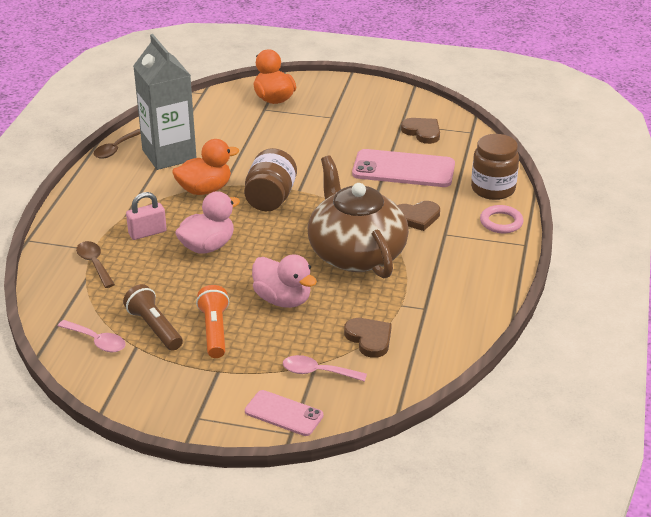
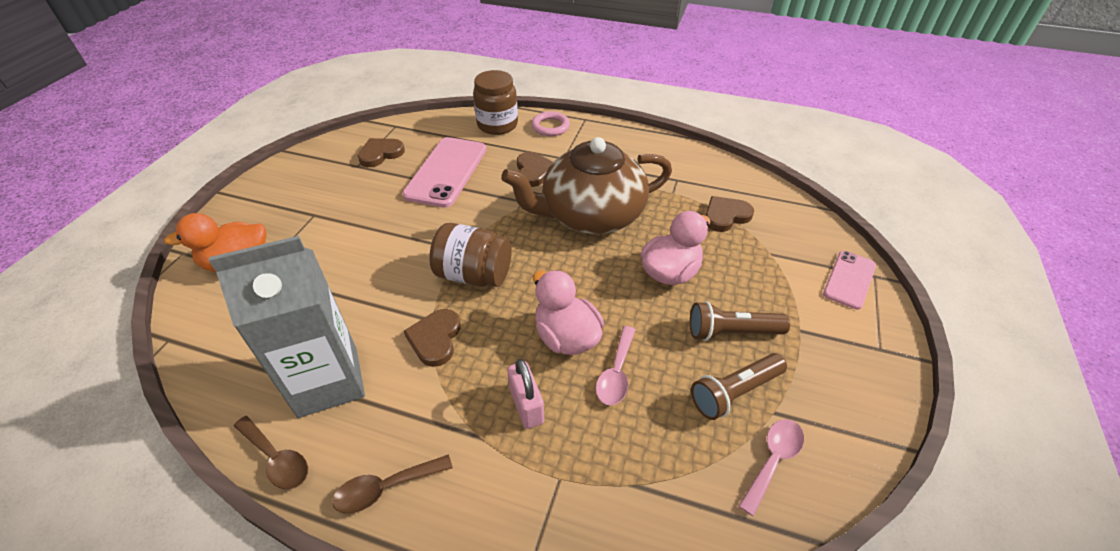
camera: 85 degrees left, 10 degrees up
brown spoon [76,241,115,288] -> brown spoon moved to [332,455,453,514]
orange duck [172,139,239,195] -> brown heart [404,309,461,367]
orange flashlight [196,285,229,358] -> brown flashlight [690,301,790,341]
pink spoon [283,355,367,382] -> pink spoon moved to [596,326,636,405]

